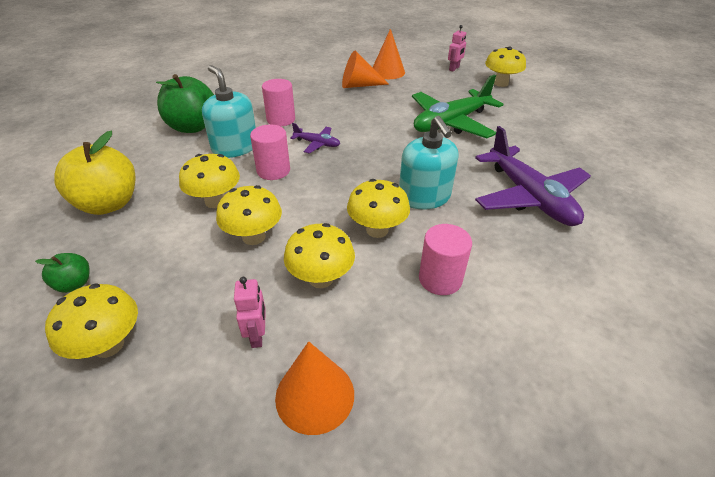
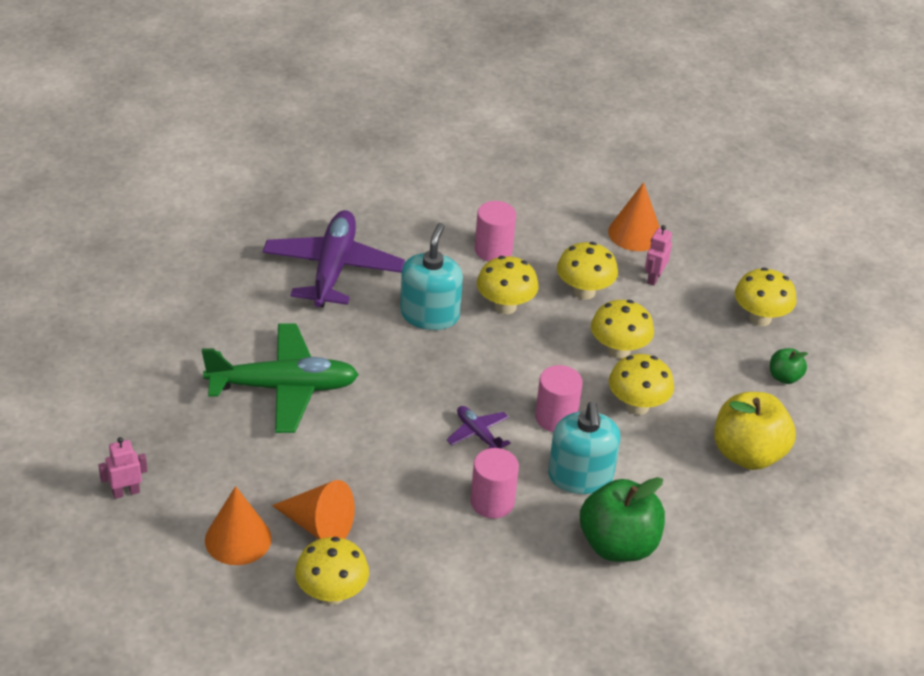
camera: 150 degrees left, 0 degrees up
yellow mushroom [485,46,526,87] -> yellow mushroom moved to [295,537,369,605]

